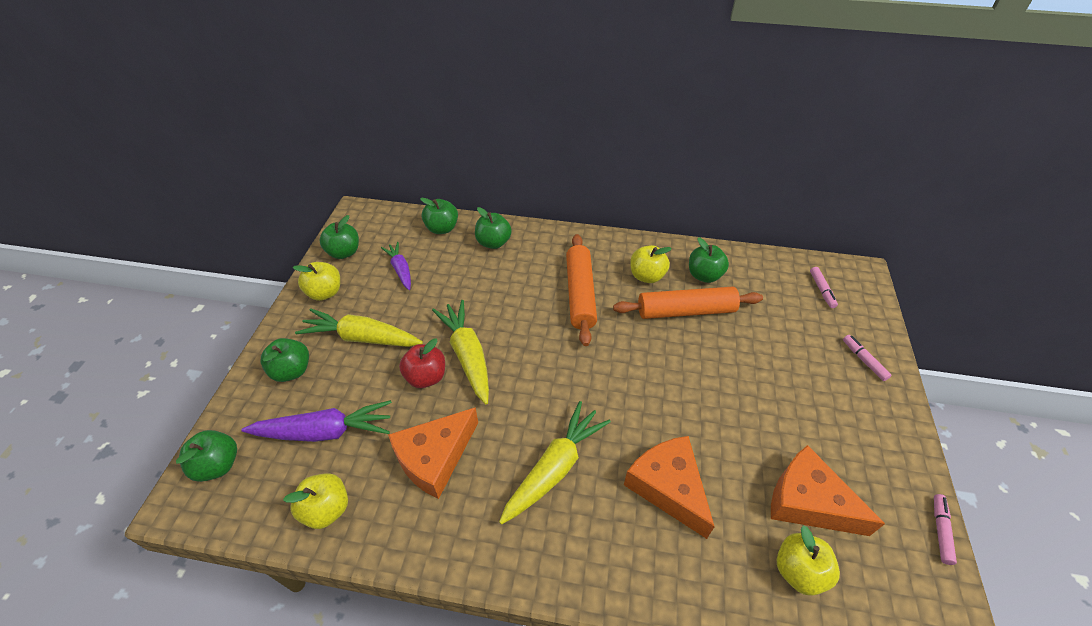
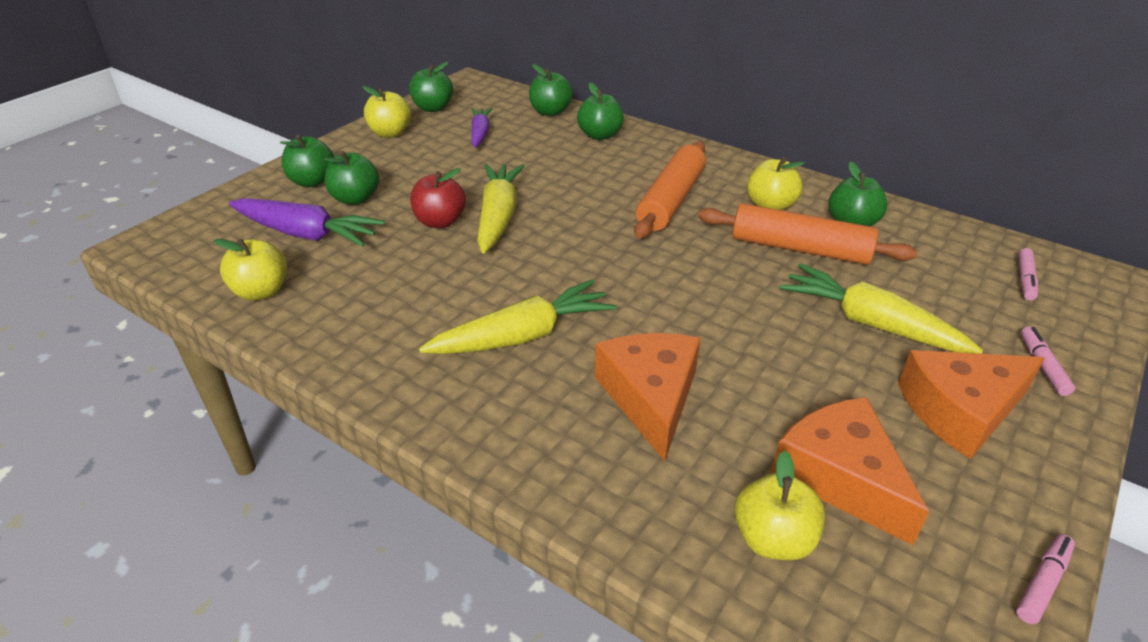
camera: 25 degrees right, 10 degrees down
green apple [176,430,237,482] -> green apple moved to [323,151,379,205]
yellow carrot [295,308,423,347] -> yellow carrot moved to [779,263,983,354]
orange cheese [388,407,478,499] -> orange cheese moved to [898,350,1045,459]

